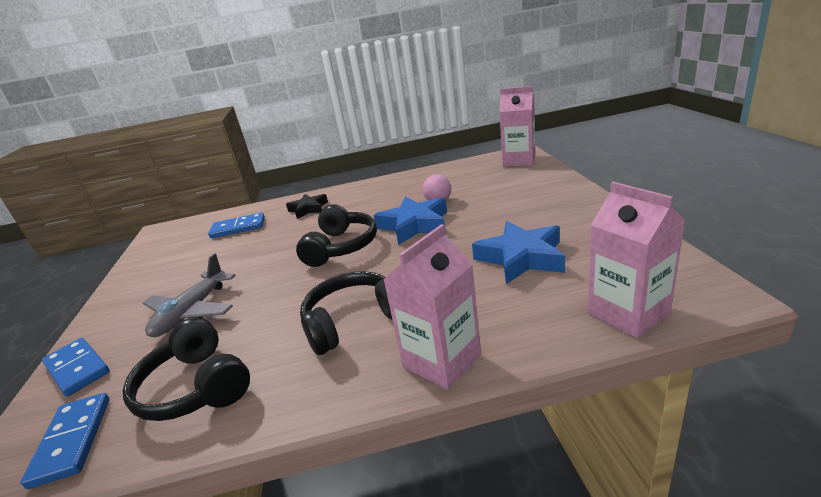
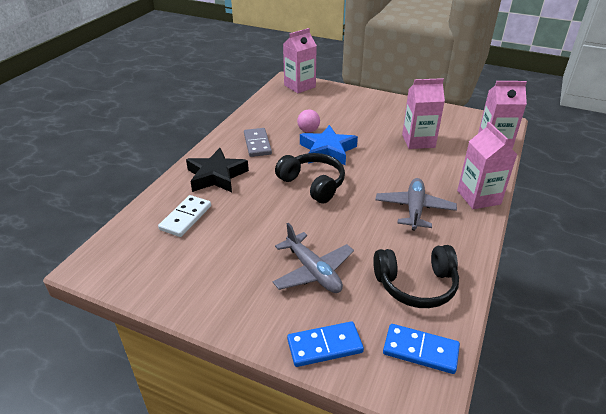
camera: 60 degrees left, 10 degrees up
blue domino [208,213,265,238] -> white domino [158,195,211,237]
black star [286,194,328,219] -> black star [186,148,249,192], size x1.57
black headphones [300,271,392,355] -> grey plane [376,178,457,231]
blue star [472,221,565,284] -> pink carton [402,78,445,149]
none -> grey domino [244,128,272,157]

